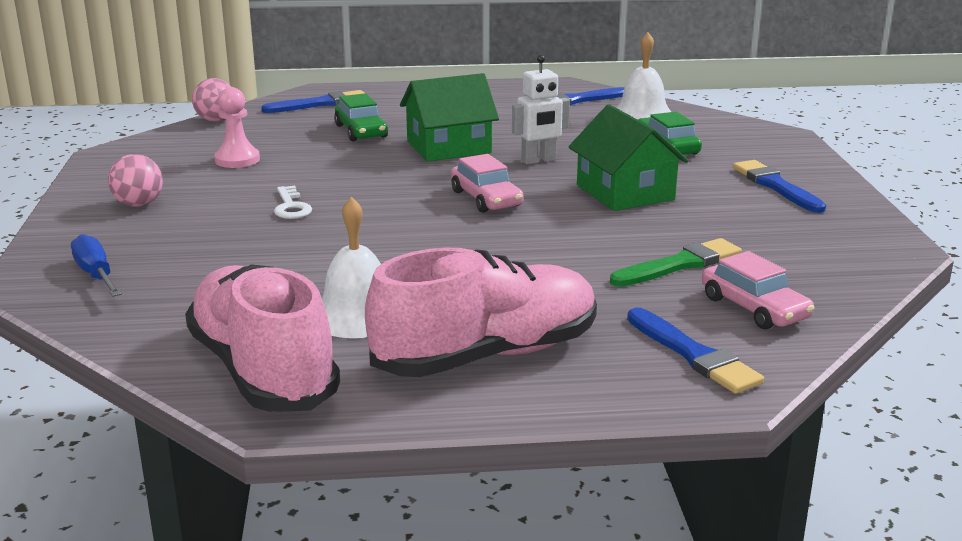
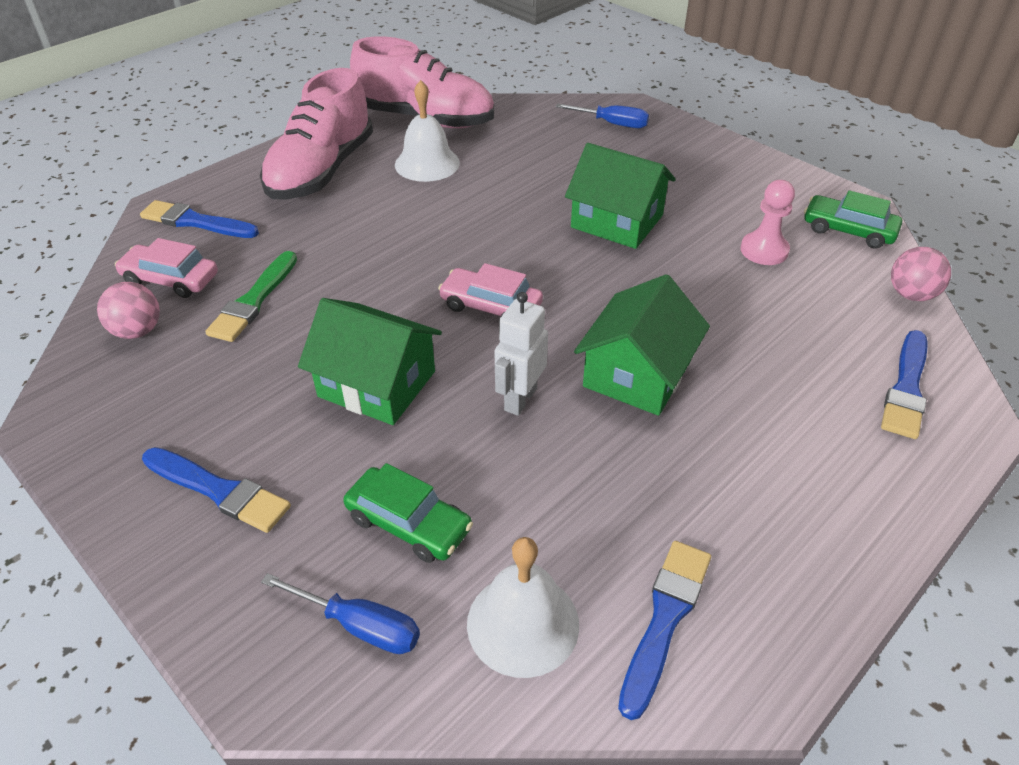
camera: 140 degrees right, 20 degrees up
pink ball [108,154,163,207] -> pink ball moved to [97,282,160,339]
white key [274,186,312,219] -> green house [565,143,676,249]
green car [334,93,388,141] -> green car moved to [804,190,902,249]
none -> blue screwdriver [261,573,420,654]

